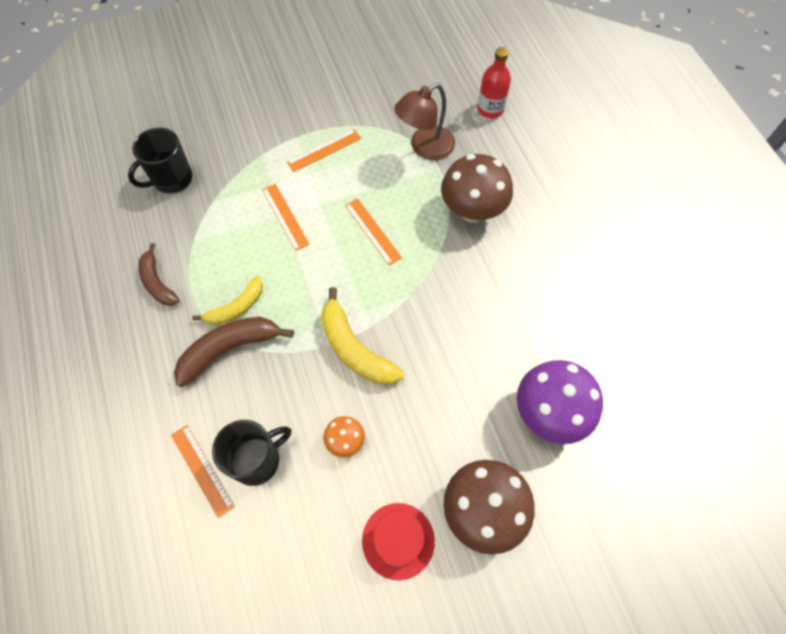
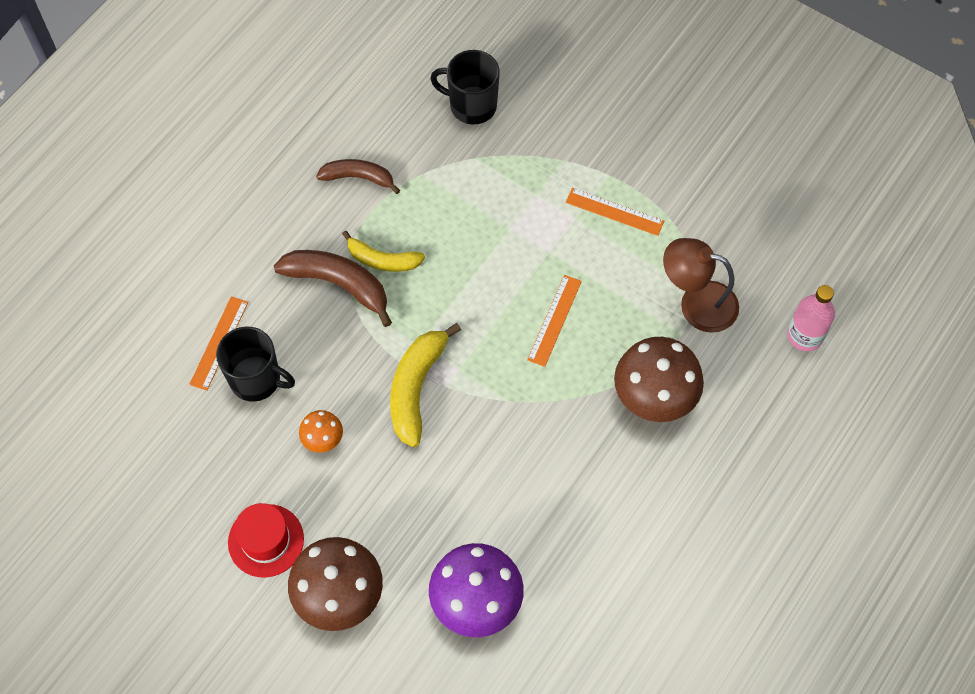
camera: 55 degrees right, 0 degrees up
brown banana [138,243,180,306] -> brown banana turned 75 degrees clockwise [316,159,400,194]
orange ruler [262,184,310,251] -> none
red bottle [477,47,511,118] -> pink bottle [787,285,835,351]

